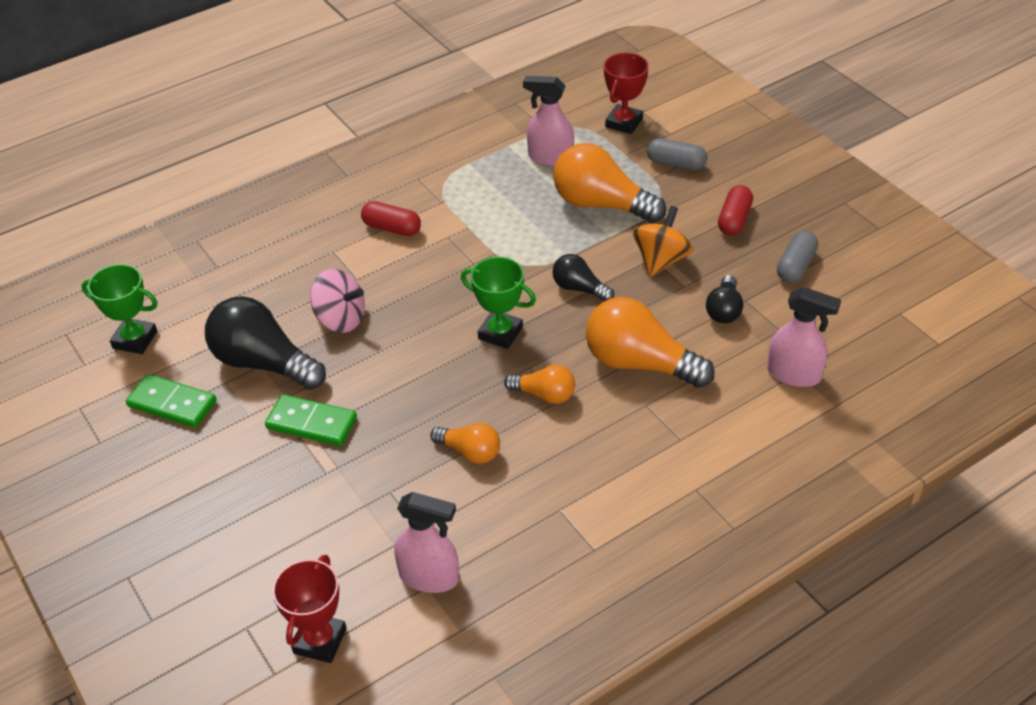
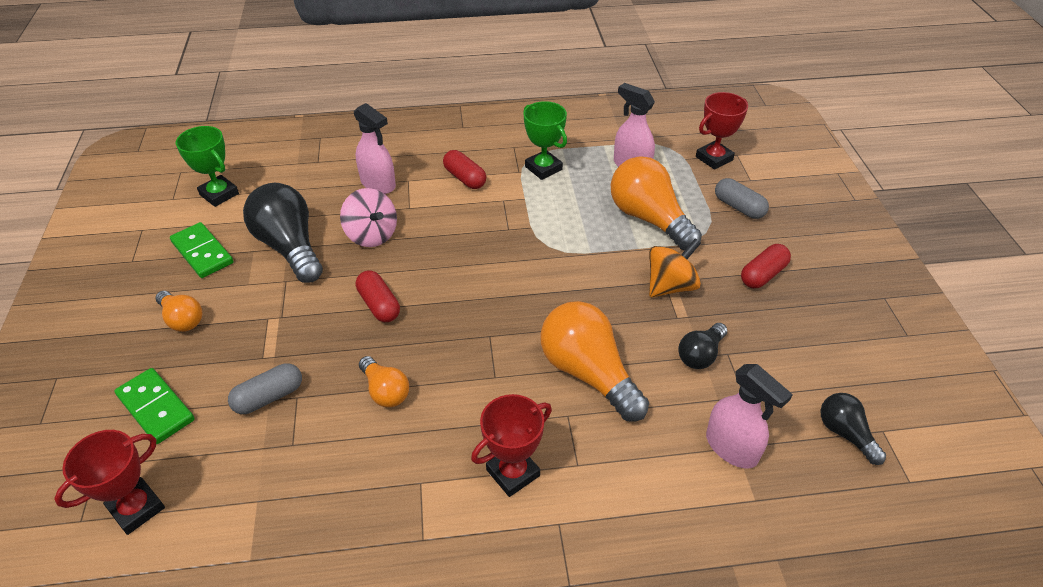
camera: 25 degrees right, 0 degrees up
green domino [265,394,357,446] -> green domino moved to [114,368,195,444]
pink spray bottle [394,492,459,593] -> pink spray bottle moved to [354,103,396,194]
green trophy [461,257,536,349] -> green trophy moved to [523,101,567,180]
orange light bulb [504,365,575,404] -> orange light bulb moved to [156,291,203,332]
black light bulb [552,254,614,301] -> black light bulb moved to [820,393,886,465]
grey capsule [777,231,818,282] -> grey capsule moved to [228,363,302,414]
none -> red capsule [356,270,400,322]
none -> red trophy [471,394,552,497]

